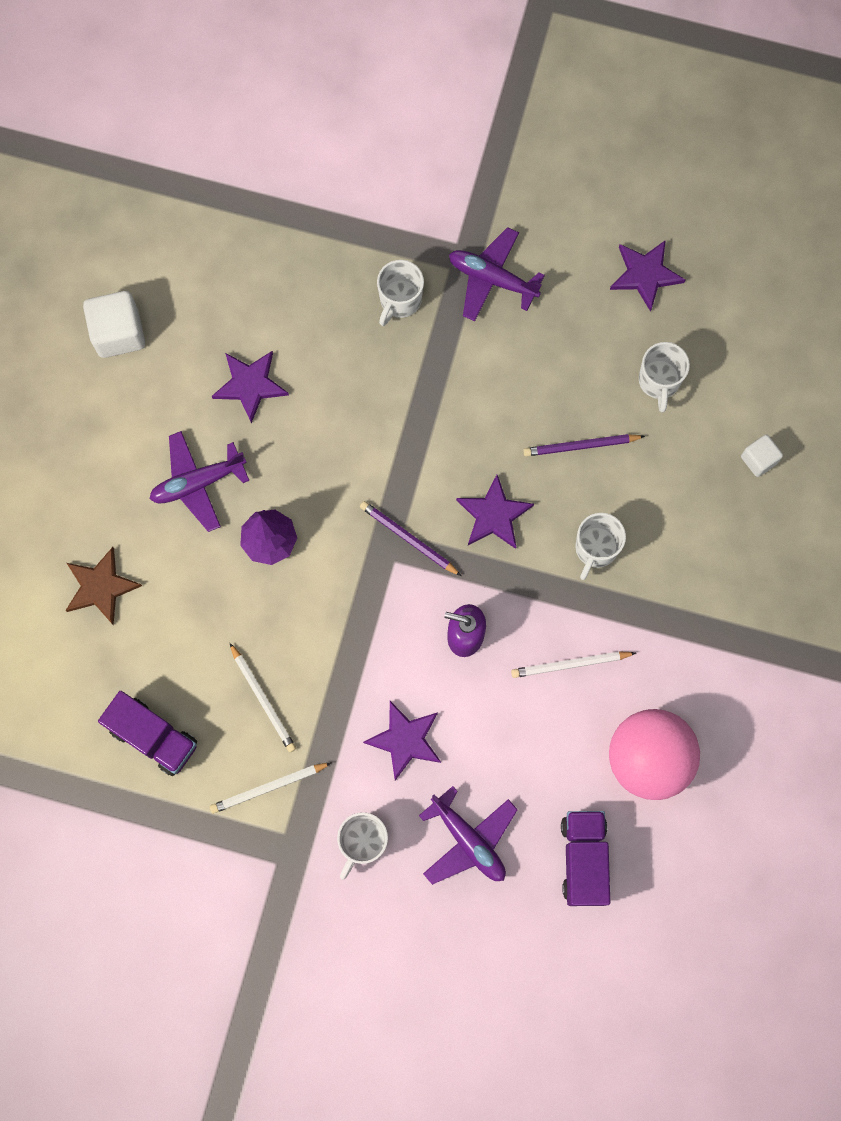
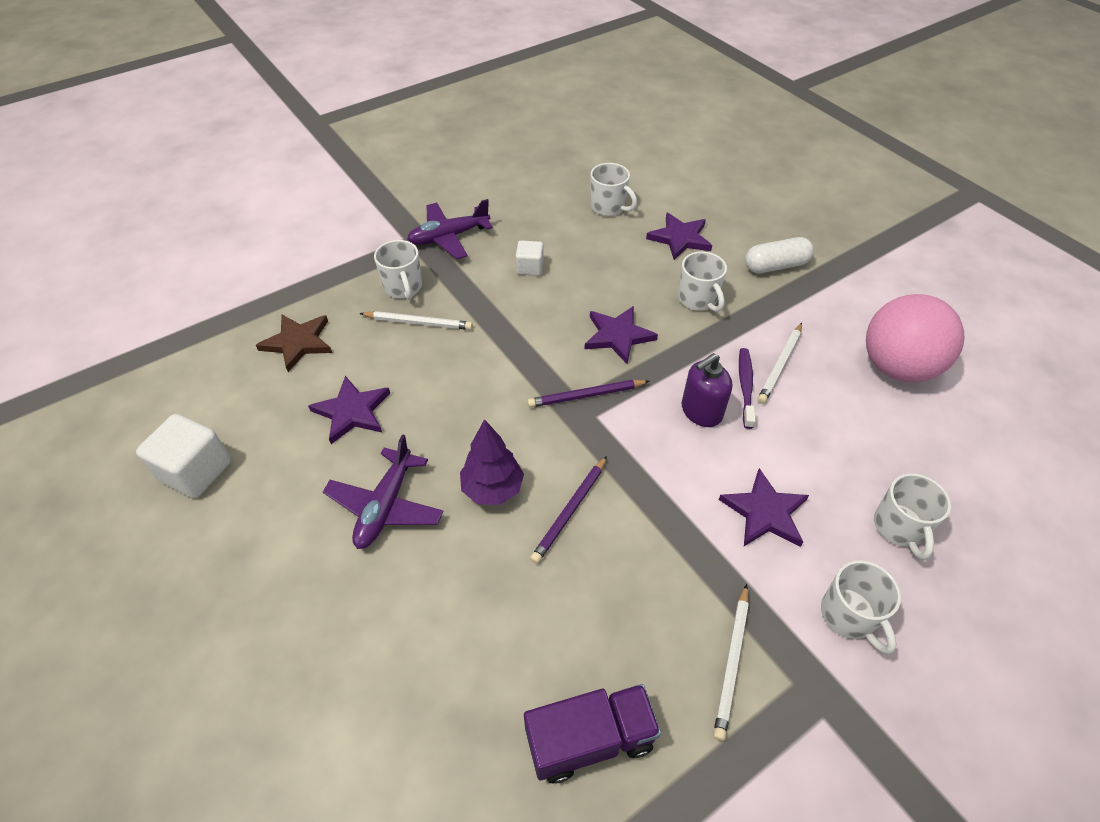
camera: 50 degrees left, 25 degrees down
brown star [66,547,142,625] -> brown star moved to [256,315,332,372]
white pencil [230,643,296,752] -> white pencil moved to [359,311,473,330]
purple plane [419,786,518,885] -> white mug [874,473,951,560]
purple pencil [523,434,645,456] -> purple pencil moved to [530,456,607,564]
purple truck [561,811,610,906] -> none
purple star [610,240,685,312] -> purple star moved to [646,213,712,260]
white cube [741,435,783,477] -> white cube moved to [515,240,544,276]
none -> purple toothbrush [739,348,756,429]
none -> white capsule [745,237,814,273]

